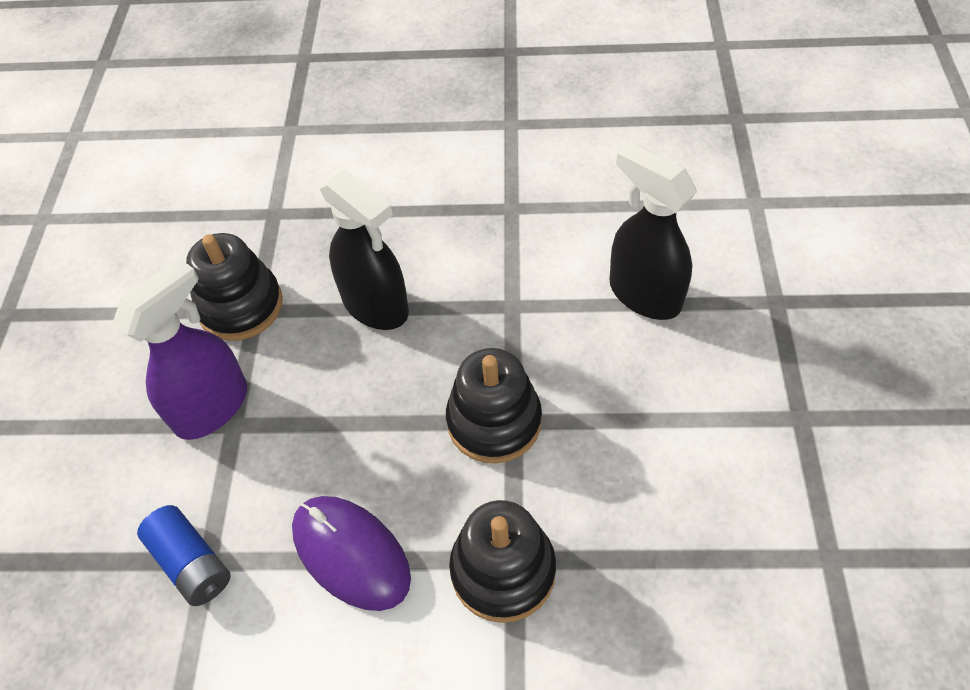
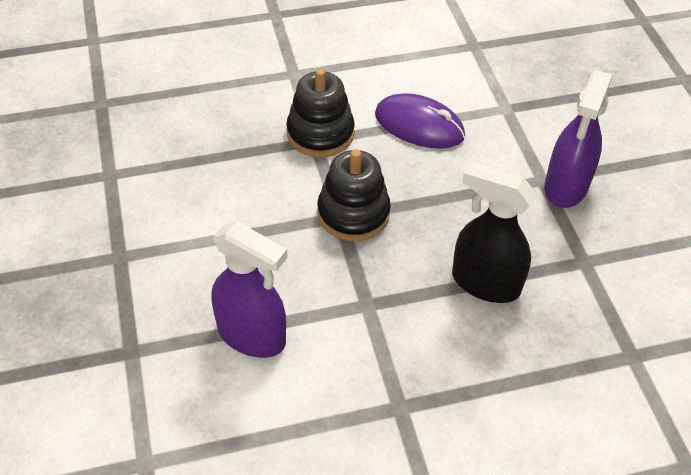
camera: 160 degrees right, 5 degrees down
blue battery [137,505,231,606] -> none
black stacking toy [186,233,283,341] -> none
black spray bottle [610,142,697,320] -> purple spray bottle [211,221,287,358]

